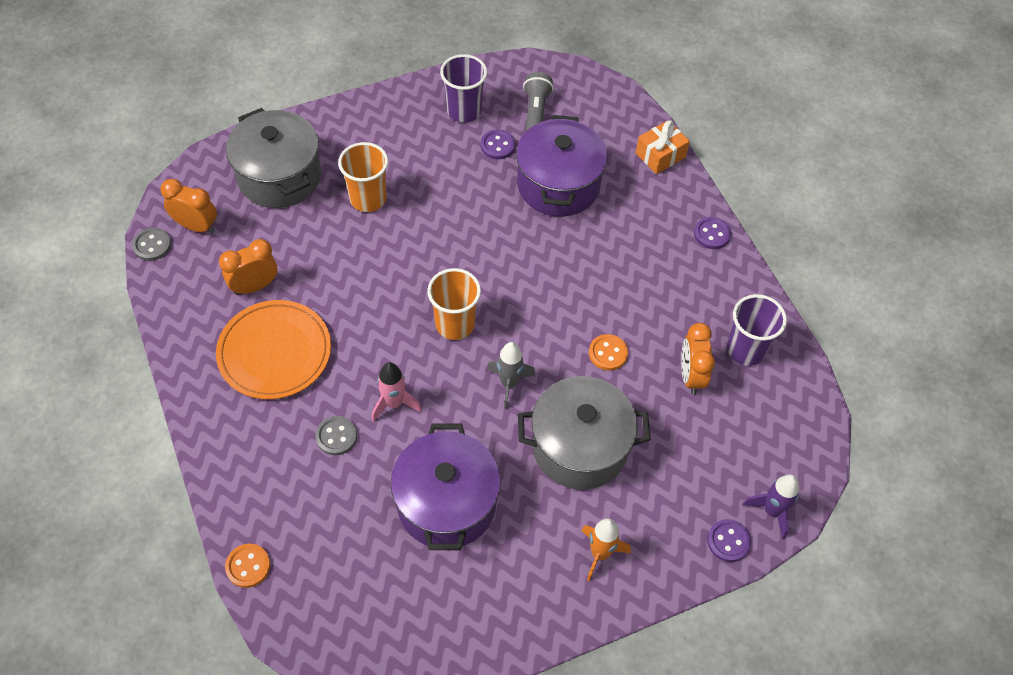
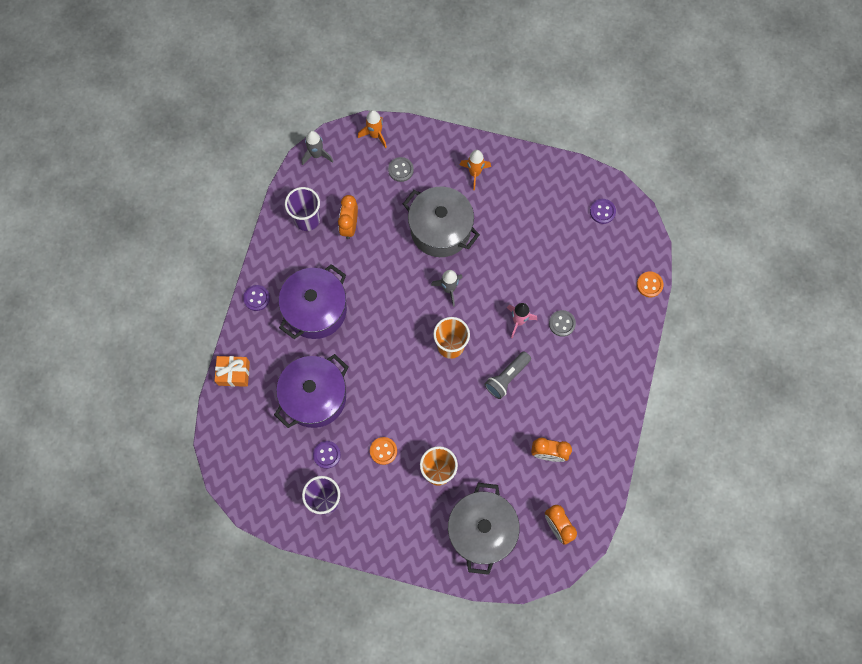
camera: 140 degrees left, 15 degrees up
grey button [132,228,171,261] -> grey button moved to [388,157,414,182]
orange plate [216,300,331,399] -> none
purple pot [391,424,501,550] -> purple pot moved to [279,264,347,339]
grey flashlight [523,72,553,132] -> grey flashlight moved to [484,351,531,399]
orange button [589,334,628,371] -> orange button moved to [370,437,397,465]
orange clock [681,323,715,395] -> orange clock turned 150 degrees clockwise [338,195,358,239]
purple button [707,519,751,562] -> purple button moved to [590,199,616,224]
purple rocket [743,474,799,539] -> orange rocket [358,110,387,149]
none -> grey rocket [302,131,333,165]

